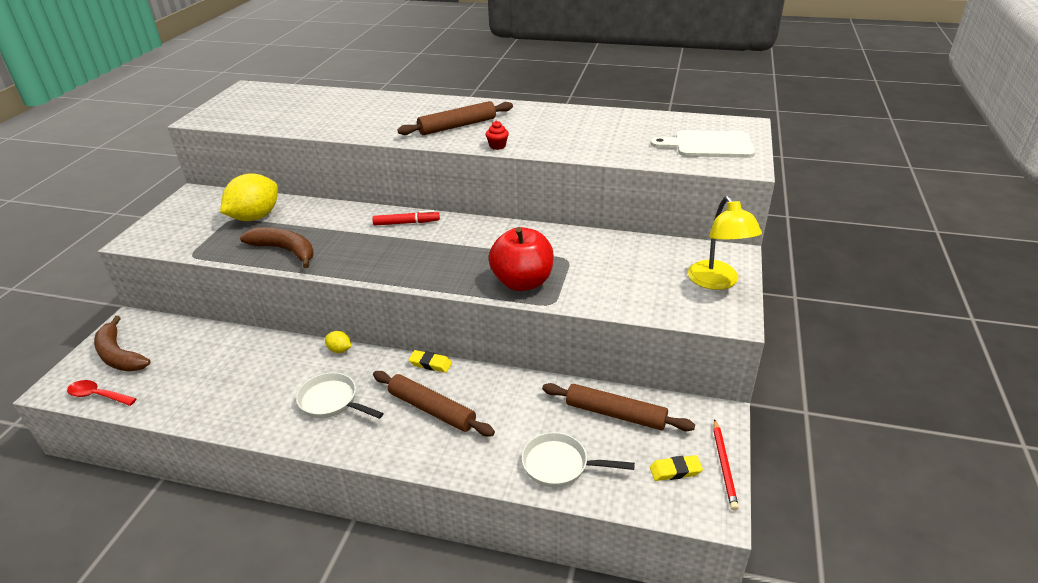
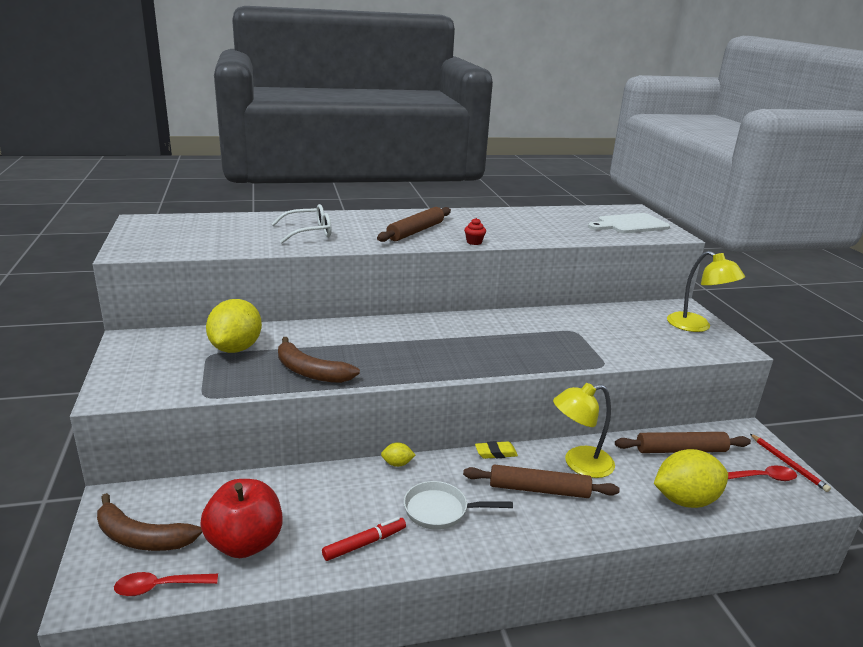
camera: 30 degrees left, 10 degrees down
brown banana [240,227,314,268] -> brown banana turned 150 degrees counterclockwise [278,337,360,383]
red marker [372,210,440,226] -> red marker moved to [322,517,406,561]
red apple [489,227,554,291] -> red apple moved to [200,479,283,558]
white pan [522,432,635,487] -> yellow lemon [654,449,728,508]
yellow eraser [650,455,703,481] -> red spoon [728,465,797,481]
none -> white glasses [272,204,331,244]
none -> yellow lamp [553,383,615,478]

